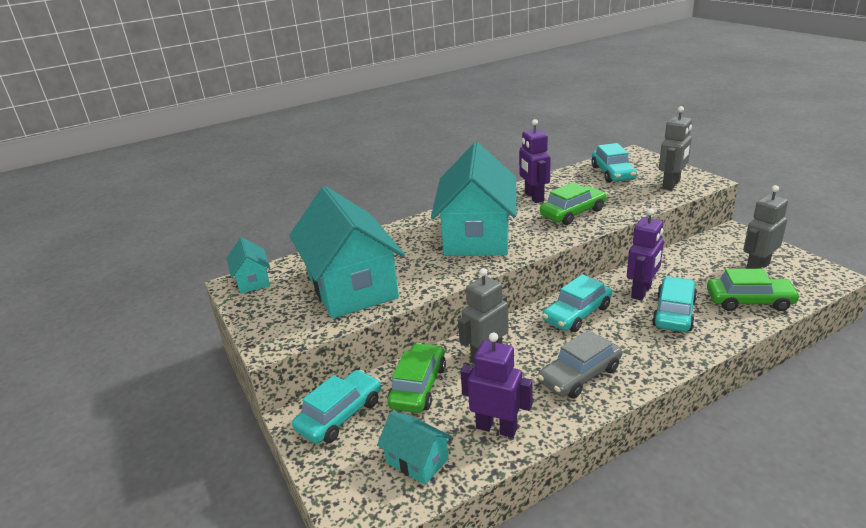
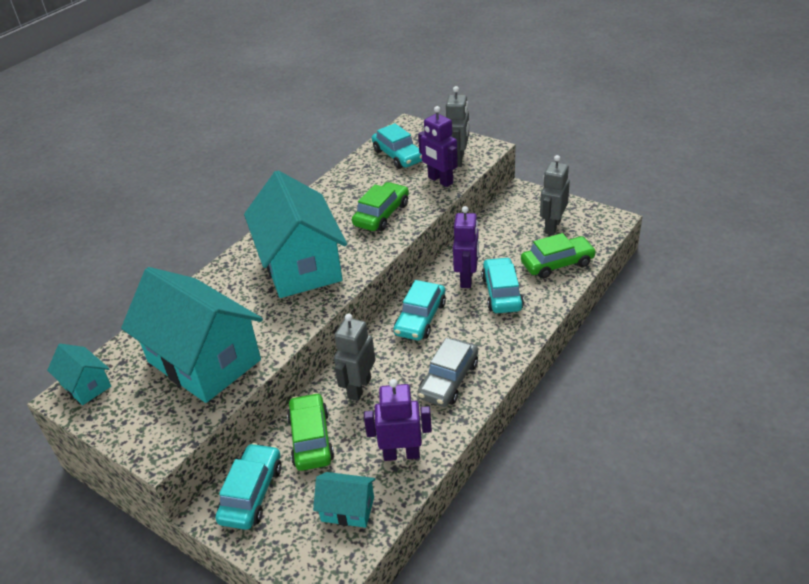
camera: 25 degrees left, 10 degrees up
purple robot [519,119,551,203] -> purple robot moved to [418,106,458,187]

